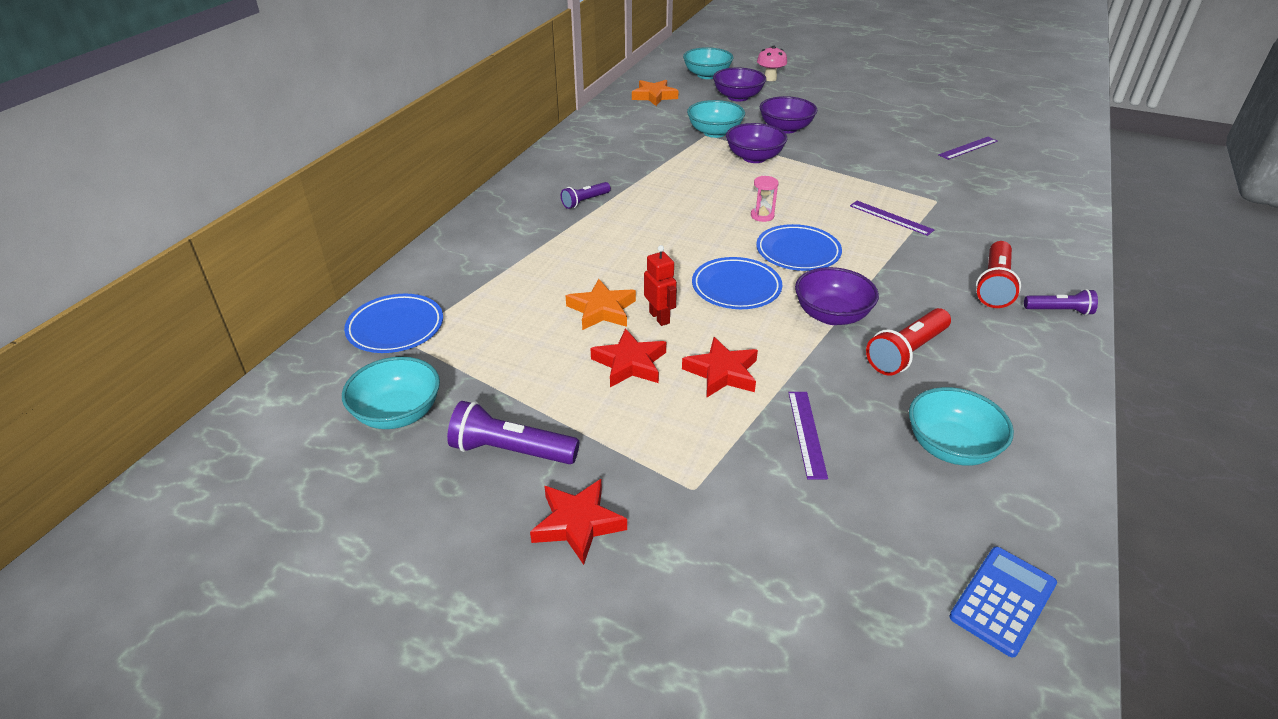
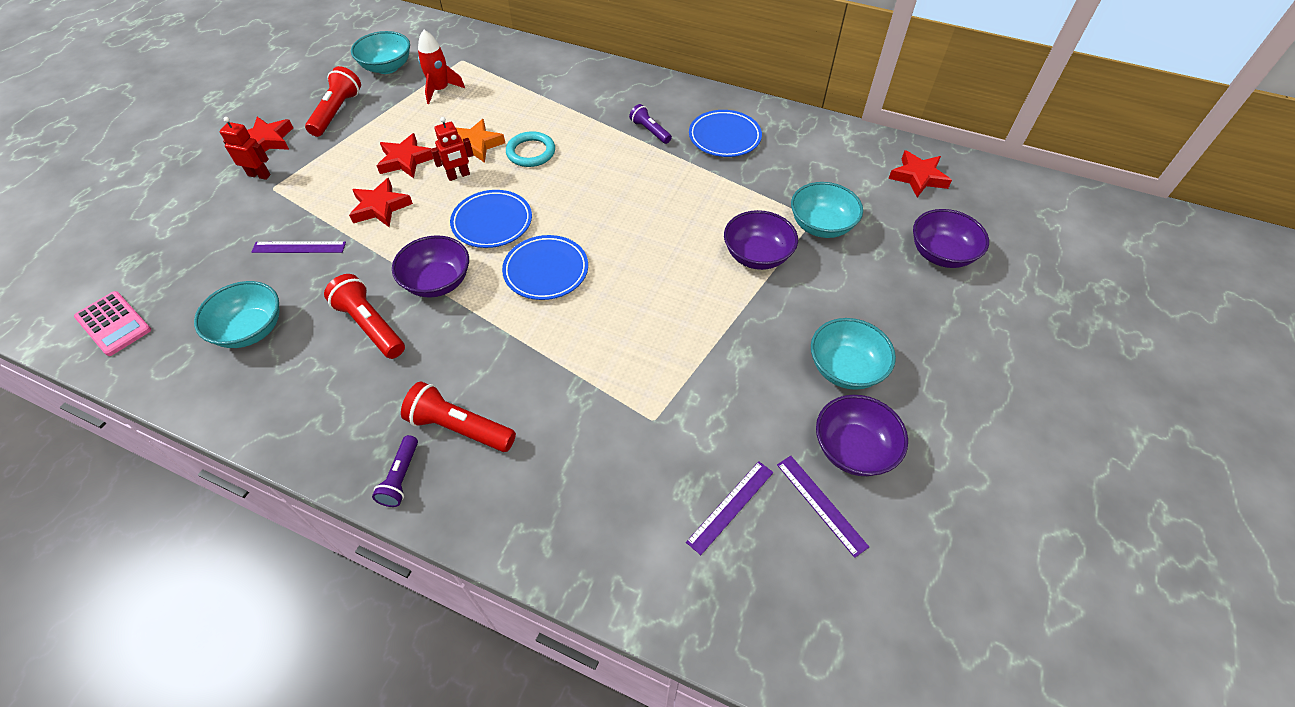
camera: 90 degrees right, 15 degrees up
blue plate [344,294,443,353] -> blue plate moved to [689,110,762,157]
purple flashlight [447,401,579,464] -> red flashlight [305,66,361,137]
orange star [632,80,678,106] -> red star [888,150,952,198]
turquoise bowl [683,47,733,79] -> turquoise bowl moved to [811,318,896,390]
pink hourglass [751,176,778,222] -> none
pink mushroom [757,46,787,81] -> none
purple bowl [760,96,817,134] -> purple bowl moved to [816,395,908,476]
purple ruler [850,201,934,236] -> purple ruler moved to [686,461,774,555]
blue calculator [949,547,1057,657] -> pink calculator [74,291,151,356]
none -> red robot [220,117,271,180]
none -> red rocket [418,30,465,104]
none -> turquoise ring [506,131,555,167]

